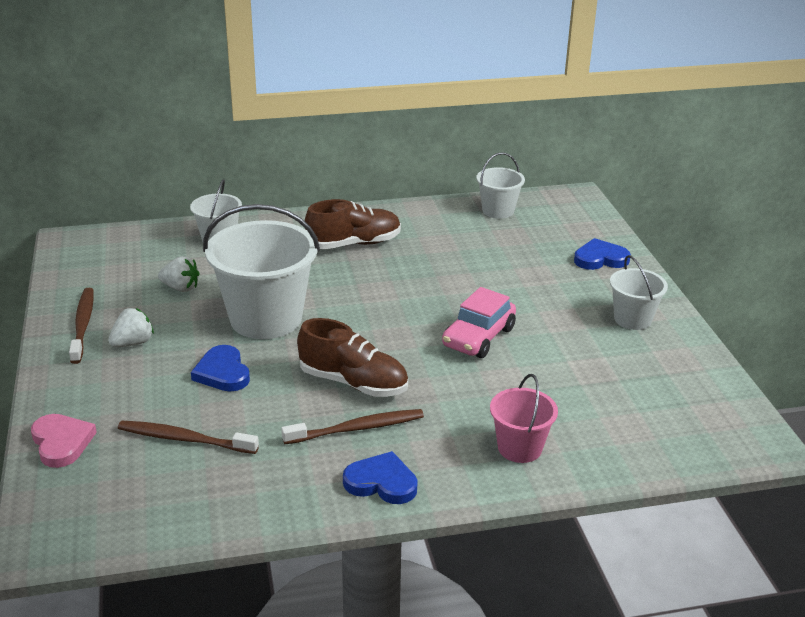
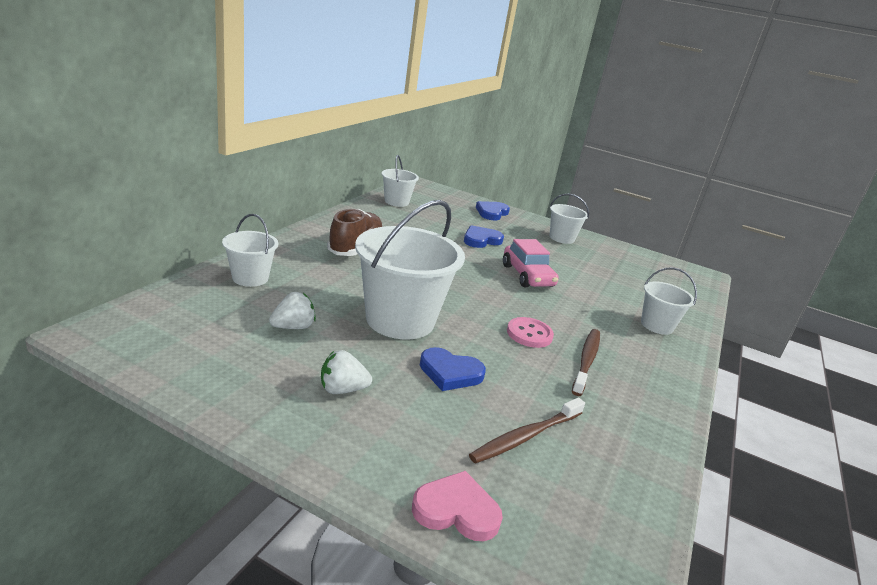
camera: 55 degrees left, 5 degrees down
brown toothbrush [69,288,94,364] -> none
white strawberry [108,308,154,347] -> white strawberry turned 90 degrees counterclockwise [321,350,372,394]
brown shoe [297,318,408,397] -> pink button [507,317,554,348]
blue heart [343,451,418,504] -> blue heart moved to [464,225,504,248]
pink bucket [490,374,558,463] -> white bucket [641,267,697,335]

